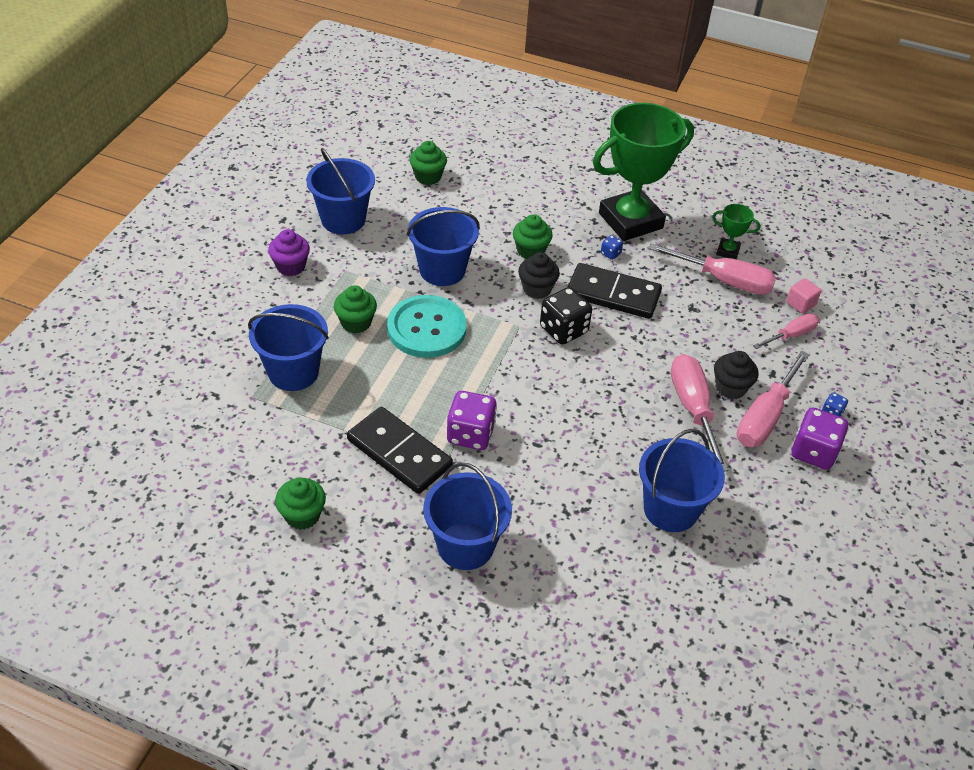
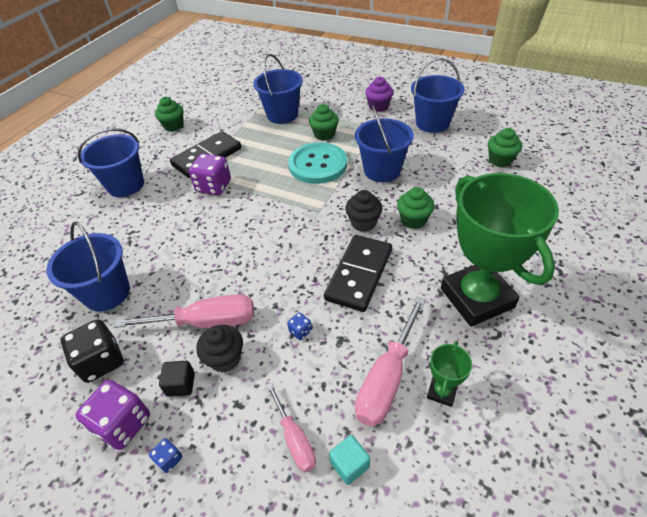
camera: 100 degrees right, 0 degrees up
black dice [540,287,592,344] -> black dice moved to [61,319,123,383]
blue dice [601,235,623,260] -> blue dice moved to [287,312,312,340]
pink screwdriver [737,351,810,447] -> black cube [159,361,195,397]
pink cube [786,278,821,314] -> turquoise cube [329,435,370,485]

